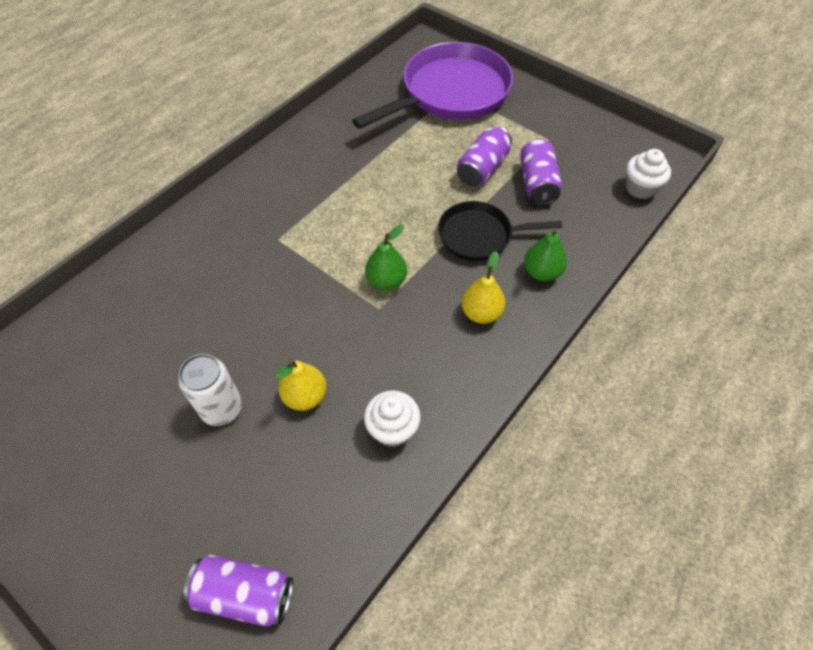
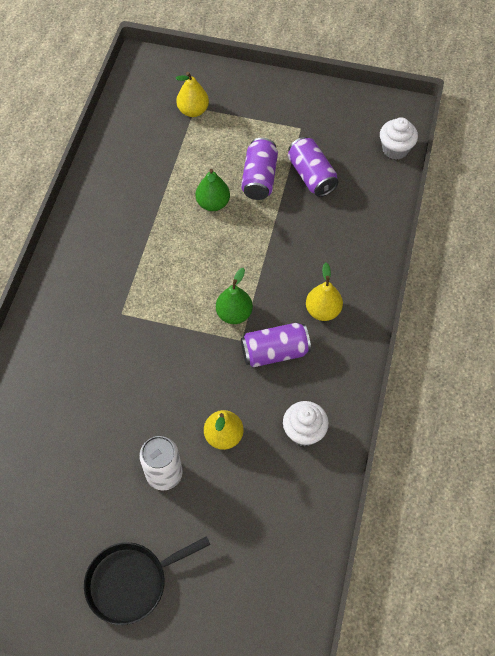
camera: 25 degrees left, 5 degrees up
purple can [183,555,293,627] -> purple can moved to [241,323,311,367]
purple pan [352,42,513,129] -> yellow pear [176,72,209,117]
black pan [438,201,562,261] -> black pan moved to [84,536,210,625]
green pear [524,228,567,281] -> green pear moved to [196,169,230,211]

